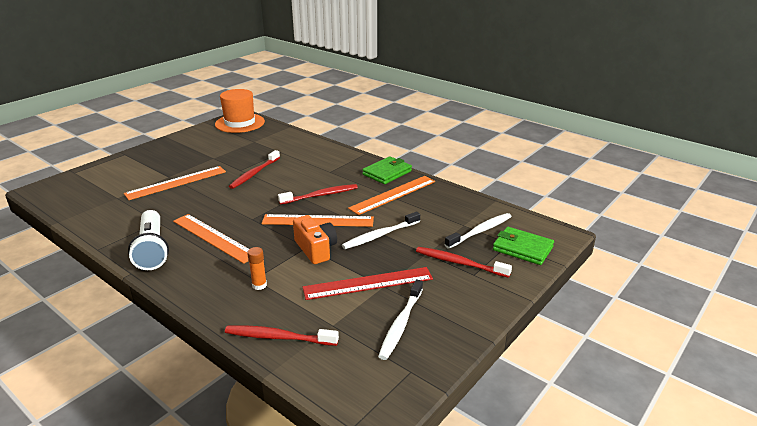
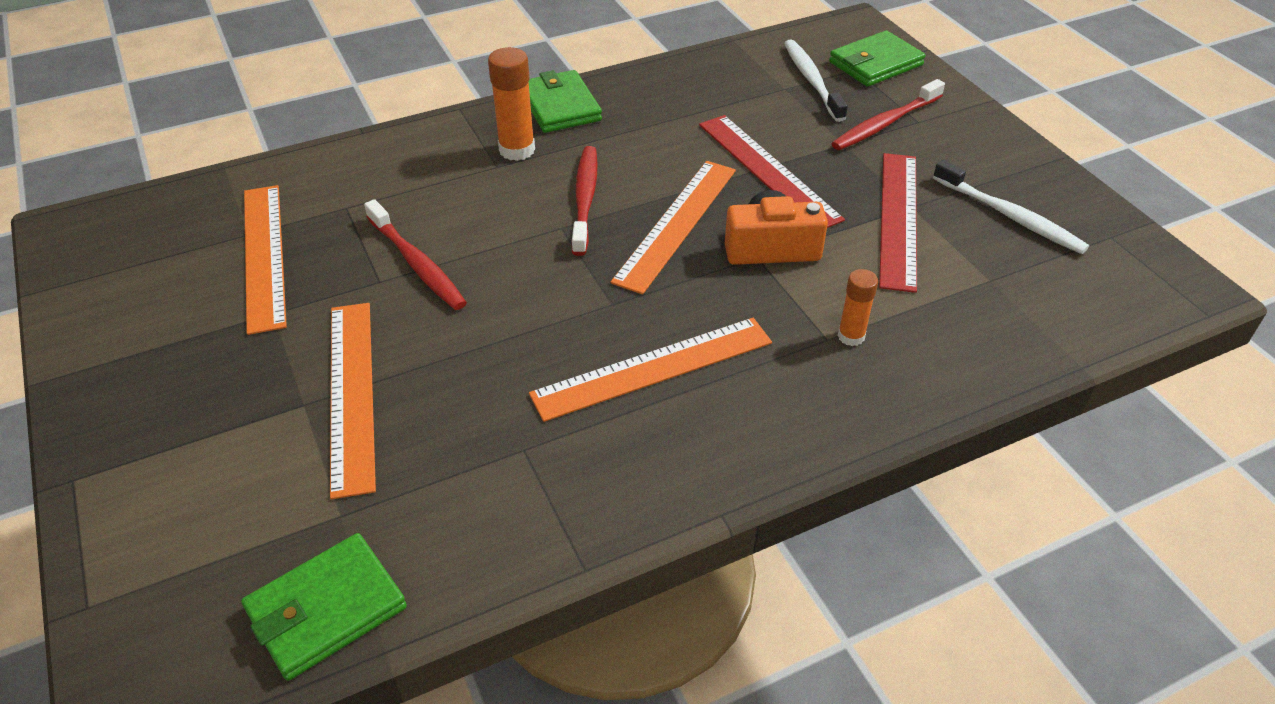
camera: 65 degrees left, 15 degrees up
white flashlight [128,210,169,270] -> none
orange hat [215,89,265,133] -> none
red toothbrush [225,325,339,346] -> none
white toothbrush [342,212,420,249] -> red ruler [699,115,845,228]
orange ruler [348,176,435,215] -> orange ruler moved to [244,185,287,335]
none -> green wallet [241,533,407,681]
none -> orange glue stick [488,47,535,161]

